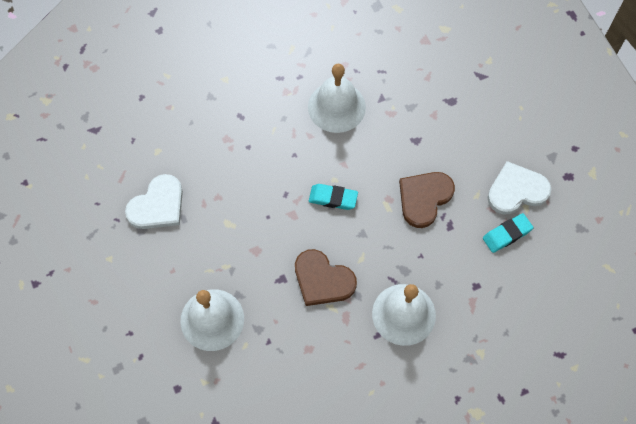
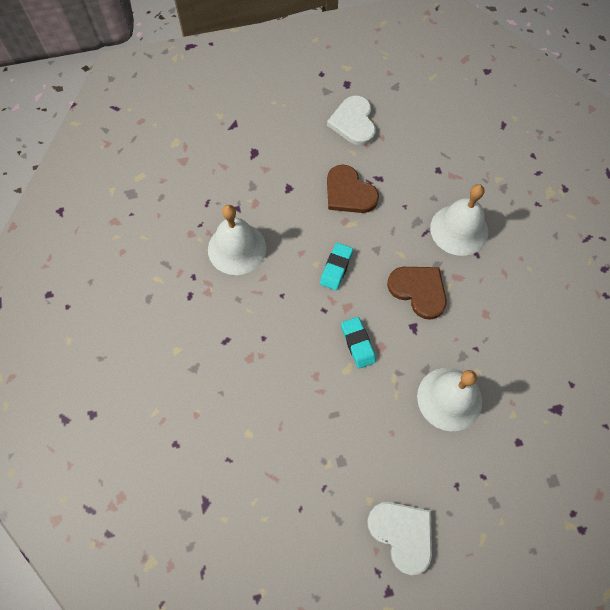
camera: 80 degrees left, 0 degrees up
white heart [125,174,183,229] -> white heart moved to [367,502,432,575]
brown heart [295,249,357,306] -> brown heart turned 90 degrees counterclockwise [387,267,447,320]
turquoise eraser [483,213,533,253] -> turquoise eraser moved to [341,317,376,369]

